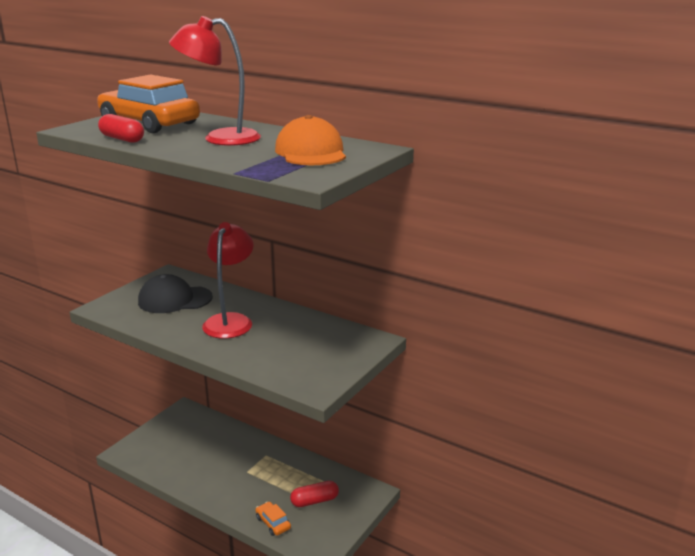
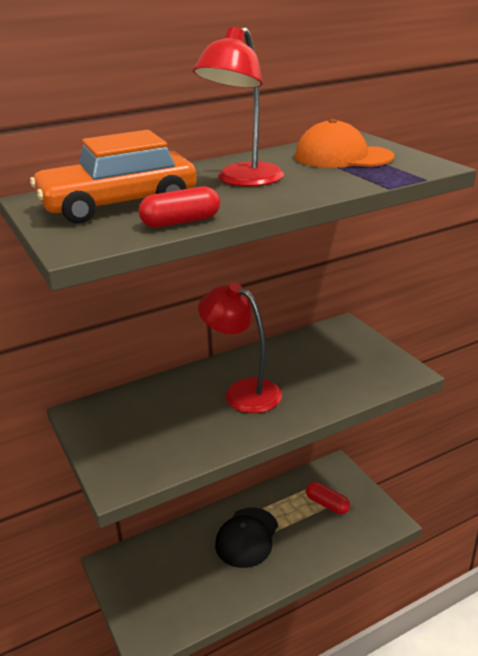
camera: 60 degrees left, 5 degrees up
black cap [138,274,213,313] -> black cap moved to [215,508,278,568]
orange car [255,502,291,536] -> none
red capsule [290,481,339,507] -> red capsule turned 60 degrees counterclockwise [306,482,350,514]

